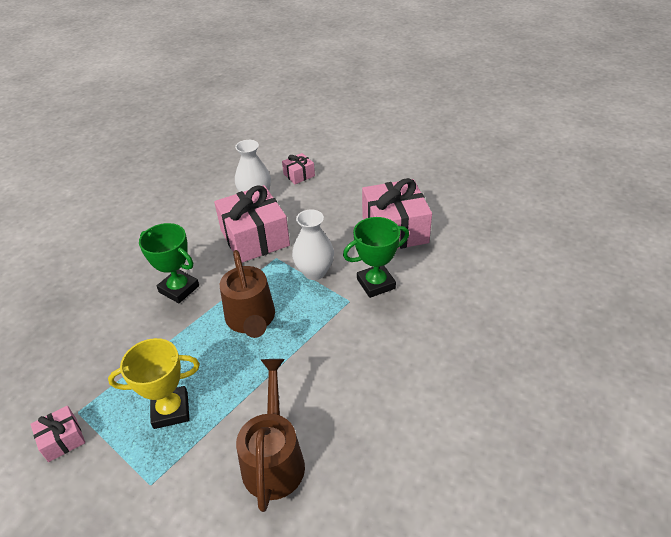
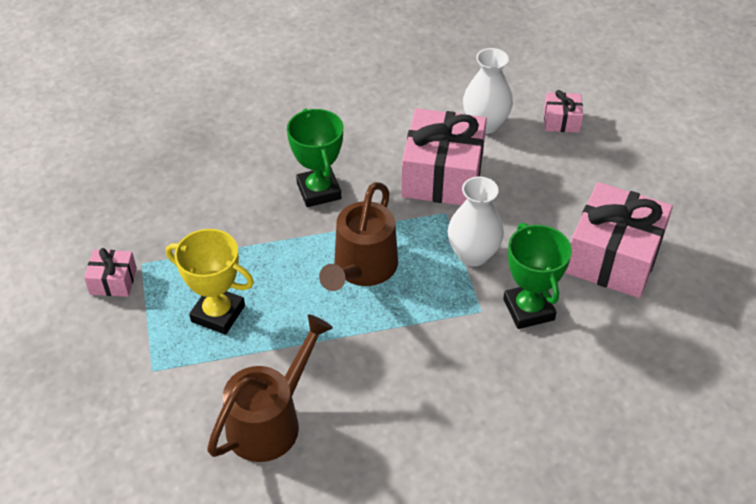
camera: 35 degrees right, 5 degrees up
green trophy [343,217,409,298] -> green trophy turned 60 degrees clockwise [503,223,572,329]

